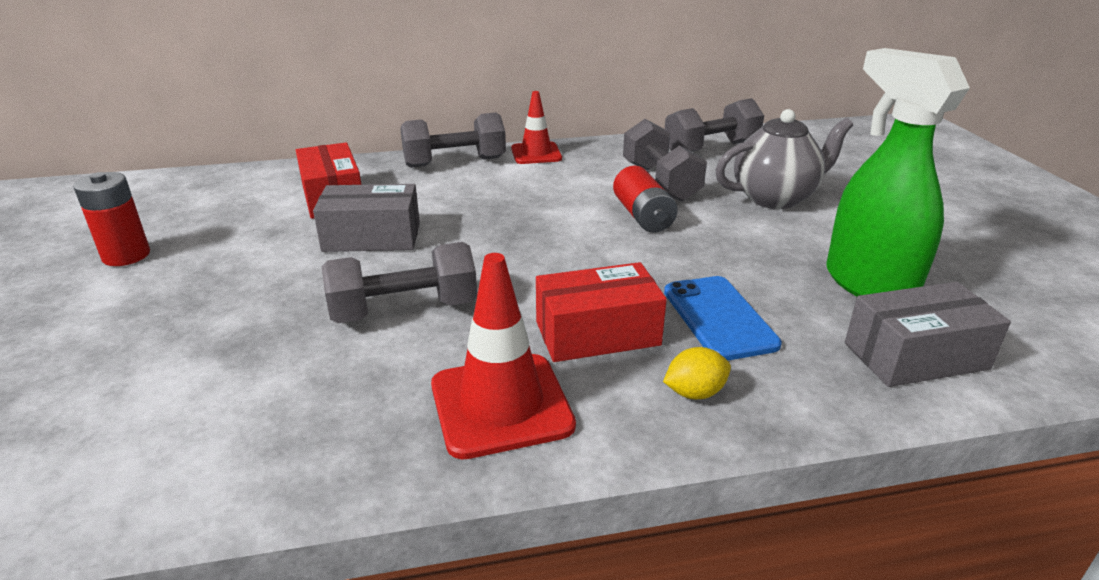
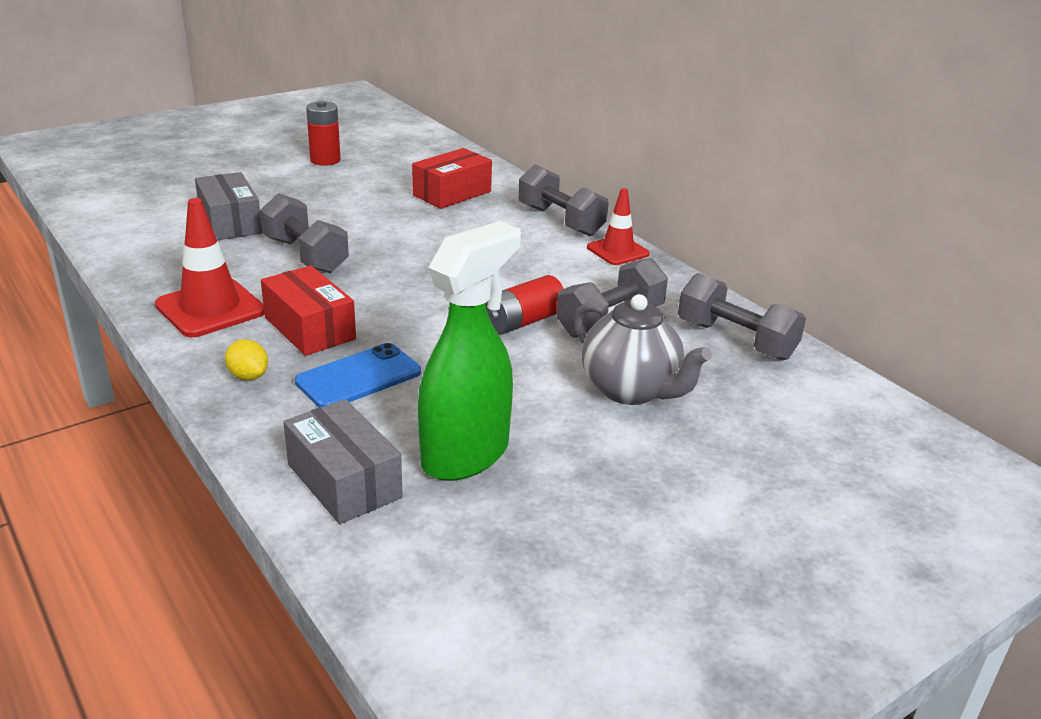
camera: 65 degrees right, 0 degrees up
grey box [313,184,420,252] -> grey box moved to [195,172,262,240]

